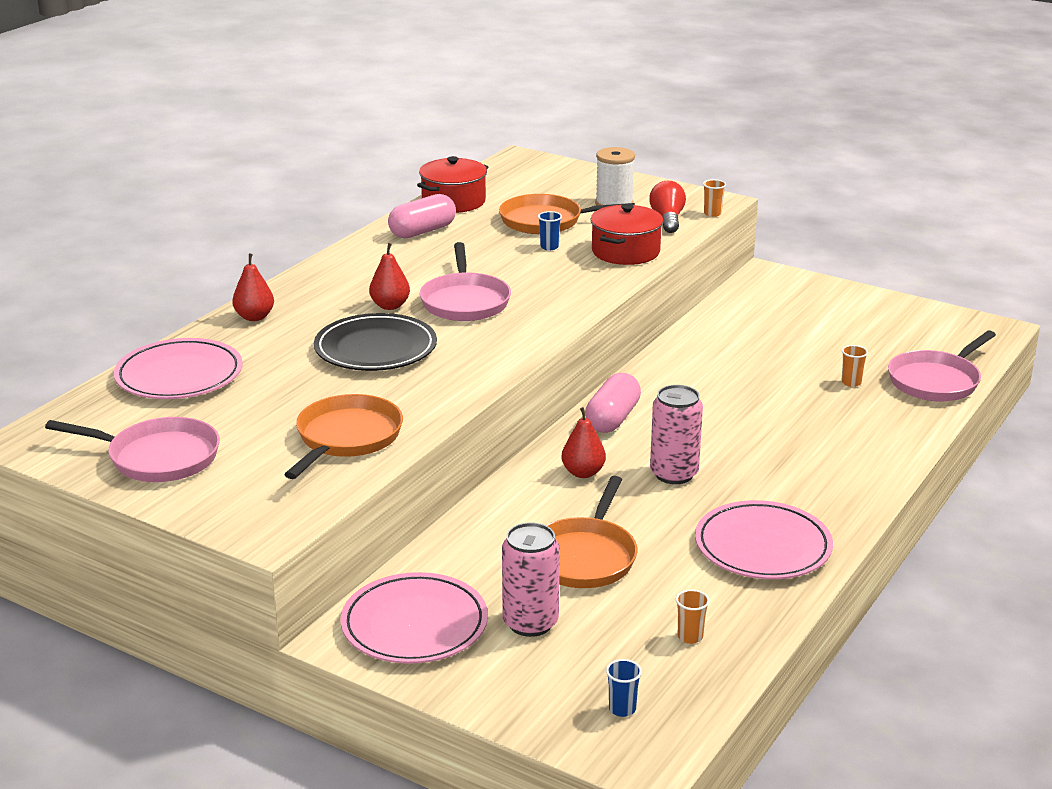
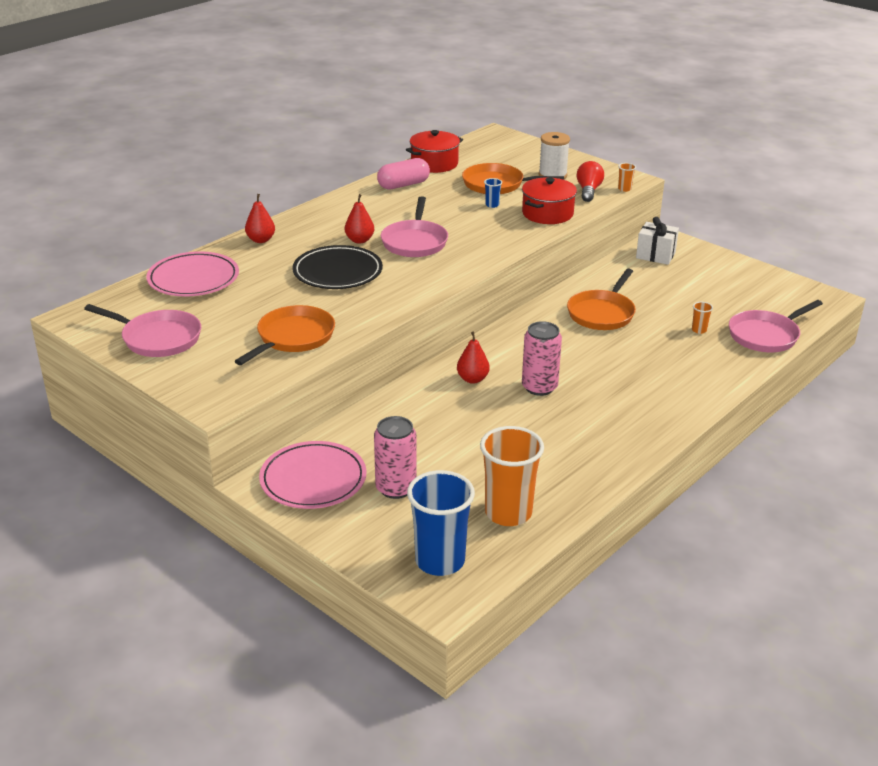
camera: 10 degrees right, 5 degrees up
orange pan [546,476,637,588] -> orange pan moved to [567,268,636,330]
pink capsule [585,373,641,433] -> none
blue cup [606,659,642,717] -> blue cup [407,470,475,576], size x2.49
orange cup [676,589,710,644] -> orange cup [480,426,544,526], size x2.49
pink plate [695,500,833,579] -> none
none -> white gift [636,217,679,265]

